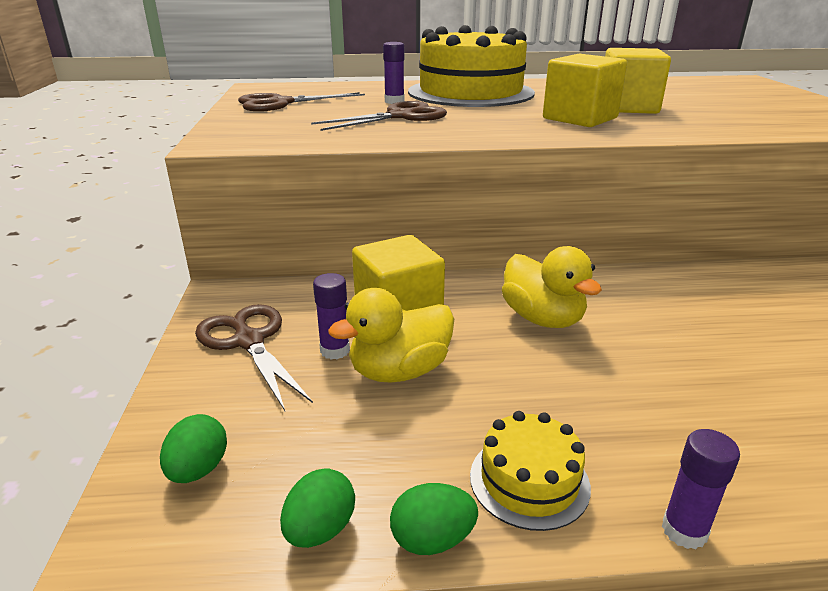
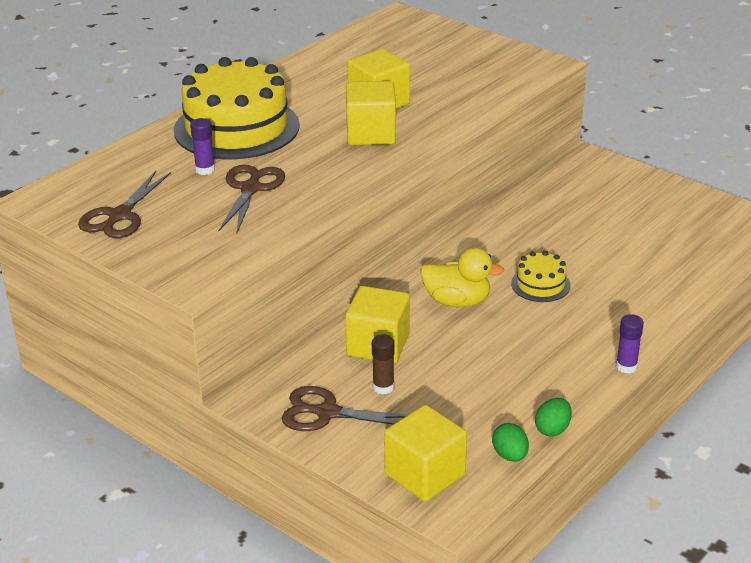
camera: 45 degrees left, 5 degrees up
green egg [160,414,227,483] -> yellow cube [384,405,467,502]
purple glue stick [313,273,350,360] -> brown glue stick [372,334,395,394]
yellow duck [328,288,454,383] -> none
yellow cake [470,411,591,531] -> yellow cake moved to [511,251,571,302]

